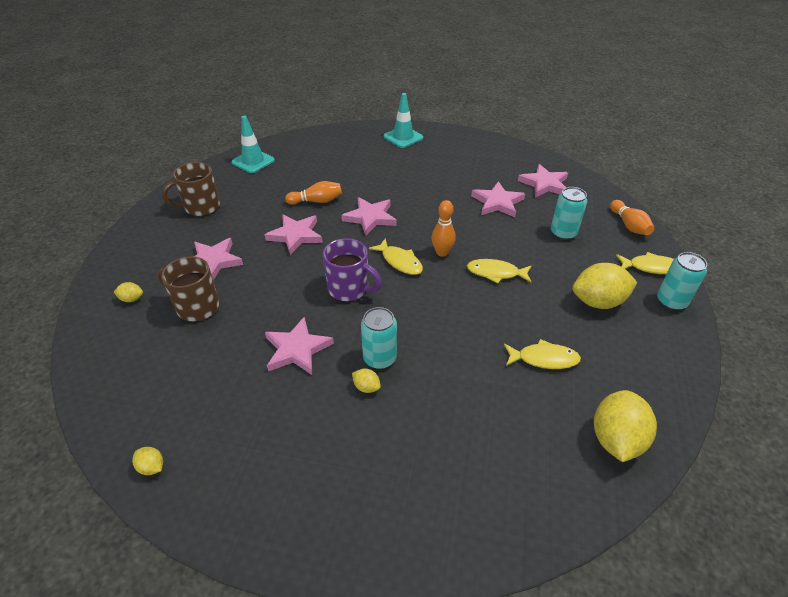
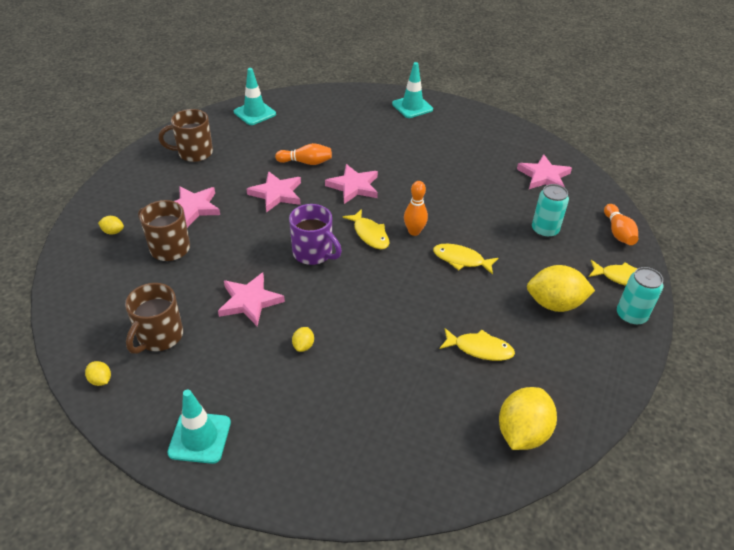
camera: 10 degrees right, 0 degrees up
yellow lemon [352,369,381,393] -> yellow lemon turned 60 degrees clockwise [292,327,314,352]
turquoise can [361,307,397,369] -> none
pink star [471,181,525,217] -> none
none -> brown mug [125,283,183,354]
none -> turquoise traffic cone [167,389,231,464]

